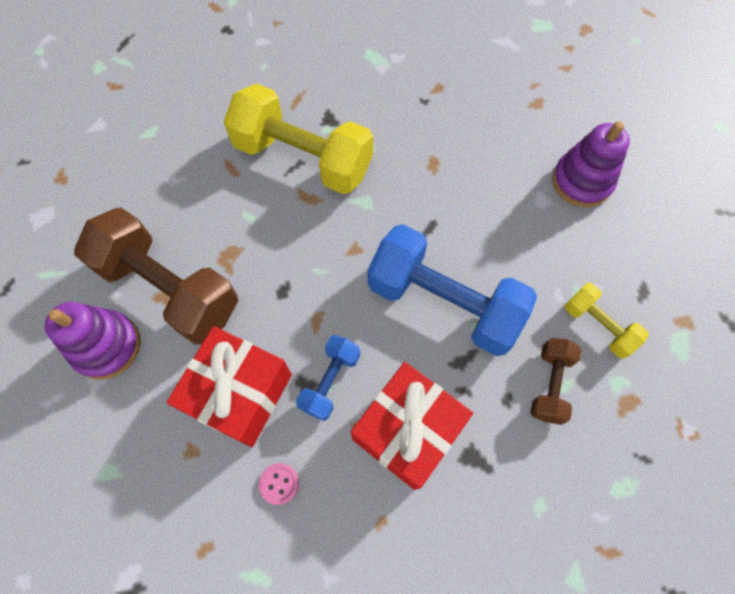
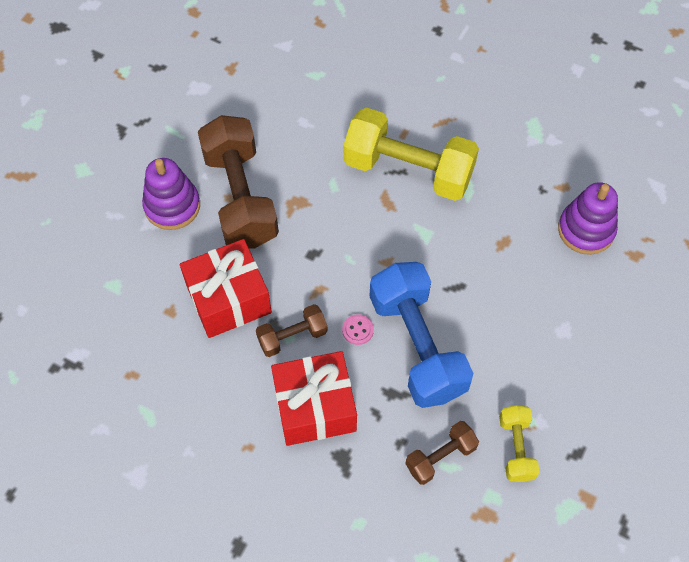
camera: 40 degrees right, 5 degrees down
yellow dumbbell [224,83,373,194] -> yellow dumbbell turned 45 degrees counterclockwise [343,108,479,201]
pink button [259,463,299,505] -> pink button moved to [342,314,374,345]
blue dumbbell [296,335,360,421] -> brown dumbbell [256,304,328,357]
purple stacking toy [552,121,630,207] -> purple stacking toy moved to [558,182,618,255]

